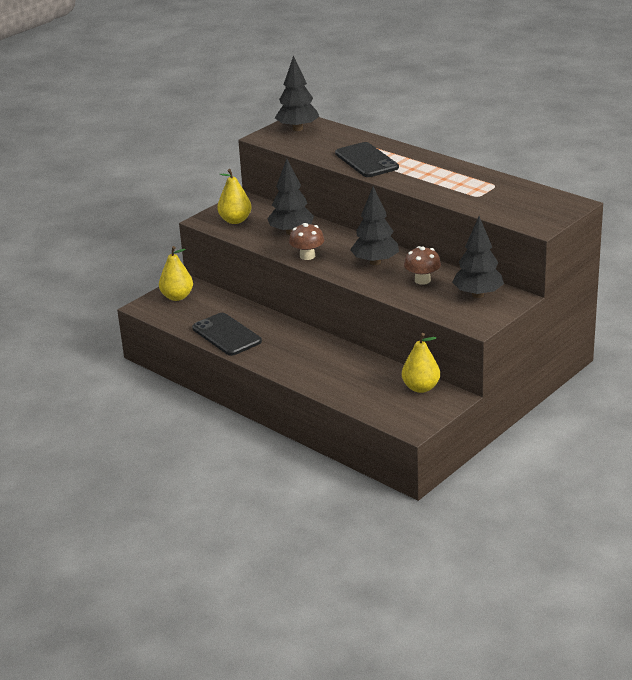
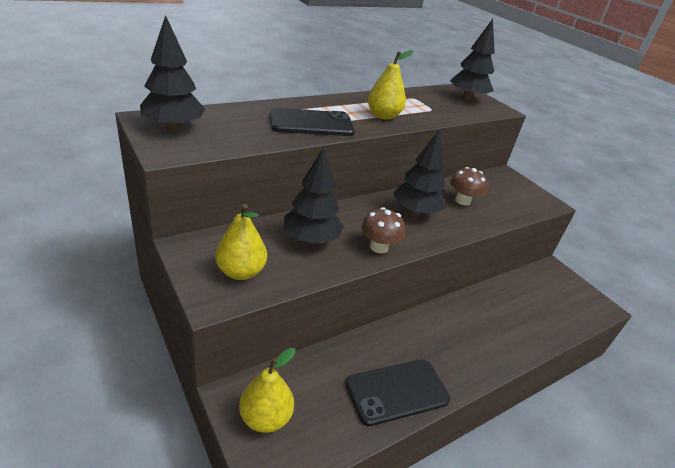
camera: 80 degrees left, 5 degrees up
yellow pear [402,333,440,393] -> yellow pear moved to [368,50,413,120]
black tree [452,216,504,298] -> black tree moved to [450,19,495,100]

